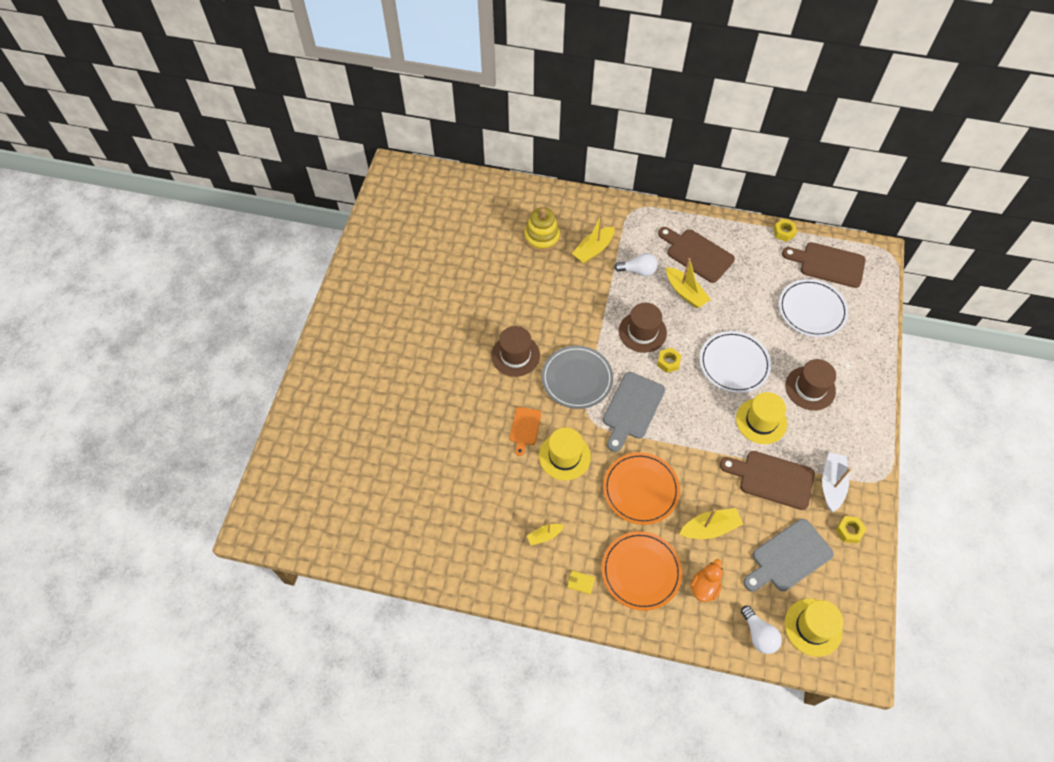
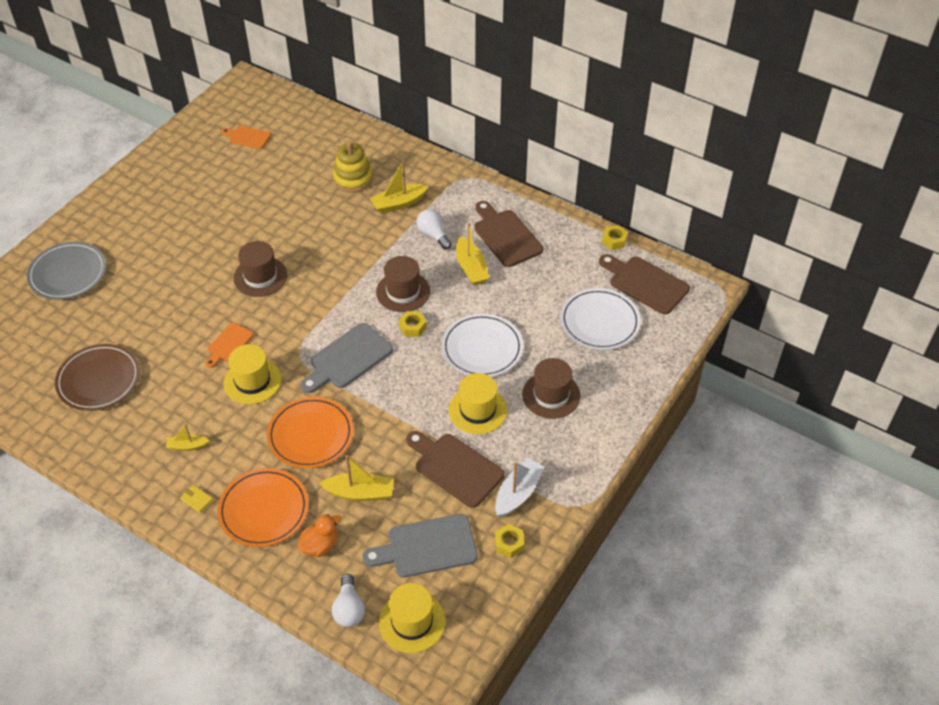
camera: 20 degrees right, 10 degrees down
grey plate [542,346,613,409] -> grey plate moved to [27,242,106,300]
white light bulb [614,253,658,276] -> white light bulb turned 150 degrees counterclockwise [417,209,452,250]
none -> brown plate [55,344,140,411]
none -> orange cutting board [221,126,271,149]

